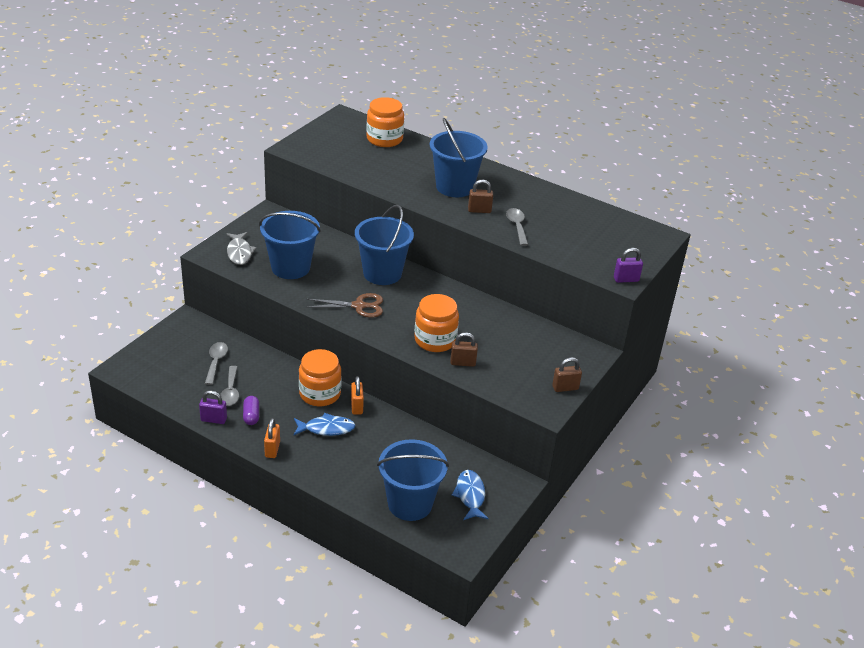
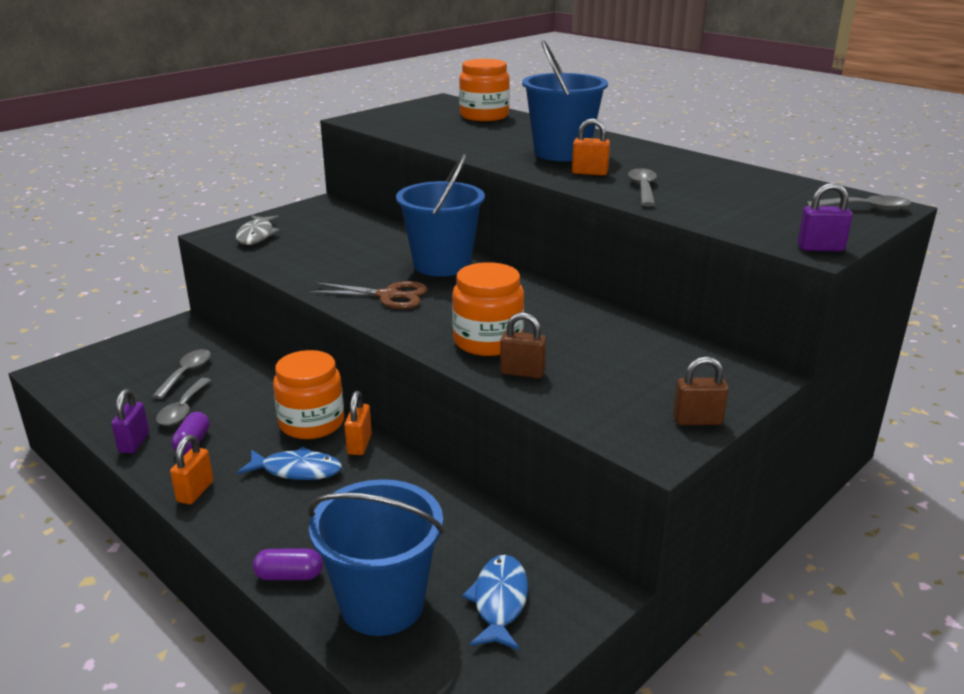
camera: 15 degrees right, 10 degrees down
purple padlock [199,391,227,424] -> purple padlock turned 75 degrees clockwise [111,389,149,453]
blue bucket [259,211,321,279] -> none
brown padlock [468,179,493,213] -> orange padlock [572,118,610,176]
none -> purple capsule [253,548,323,580]
none -> grey spoon [806,195,911,211]

